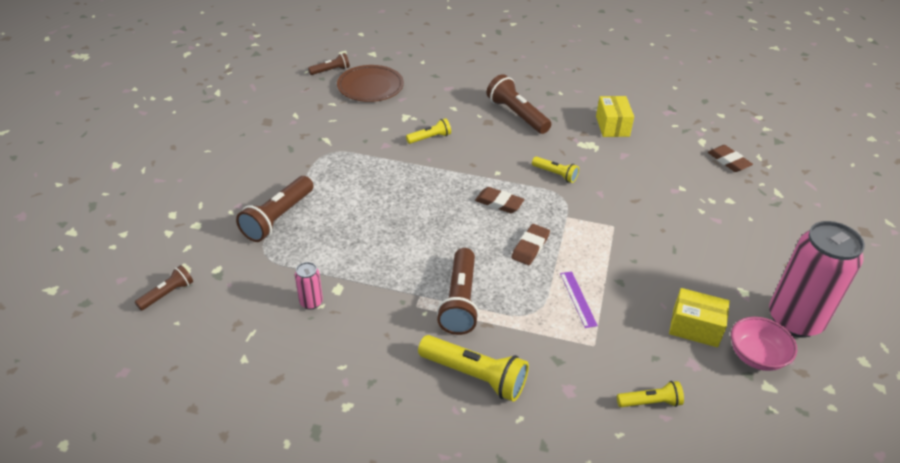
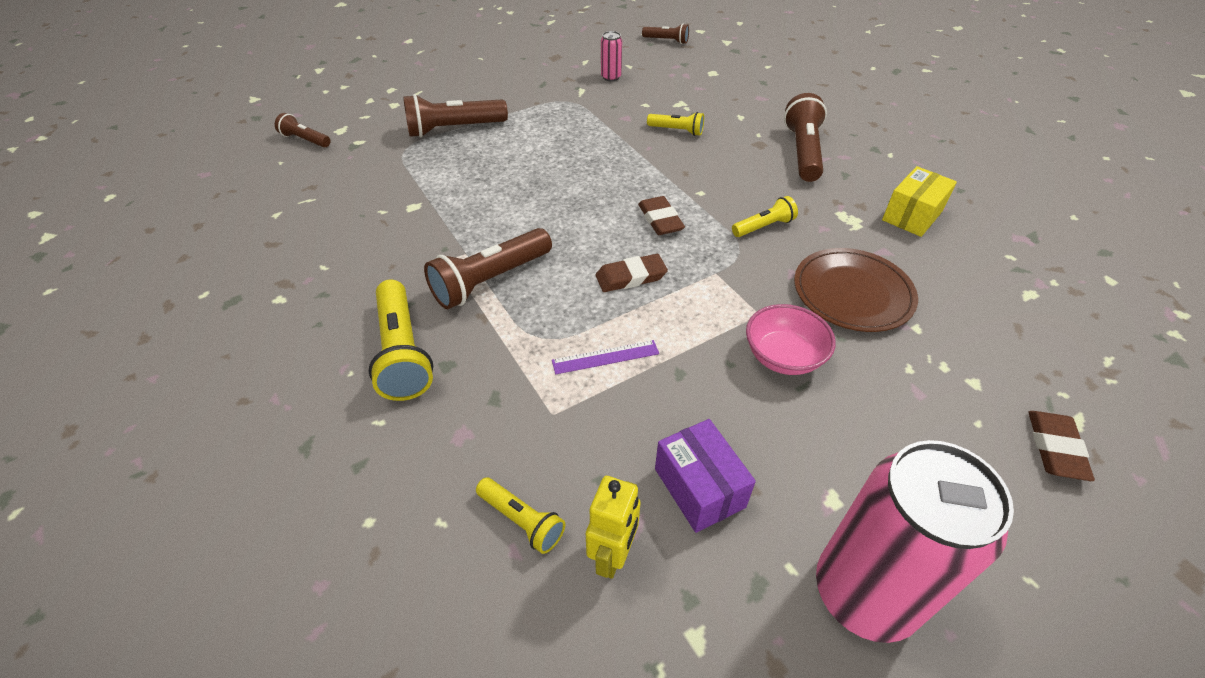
camera: 45 degrees right, 5 degrees up
brown flashlight [135,265,193,311] -> brown flashlight turned 150 degrees counterclockwise [275,113,331,148]
pink can [295,262,323,310] -> pink can moved to [601,31,622,81]
brown plate [337,65,404,102] -> brown plate moved to [794,248,918,332]
yellow flashlight [532,157,579,183] -> yellow flashlight turned 105 degrees counterclockwise [732,196,798,237]
purple ruler [560,271,598,328] -> purple ruler turned 45 degrees clockwise [552,340,659,374]
yellow box [669,288,730,347] -> purple box [655,419,756,533]
brown eraser [707,145,753,172] -> brown eraser moved to [1028,411,1095,481]
pink bowl [731,317,797,371] -> pink bowl moved to [746,304,836,375]
none -> yellow robot [586,476,641,579]

